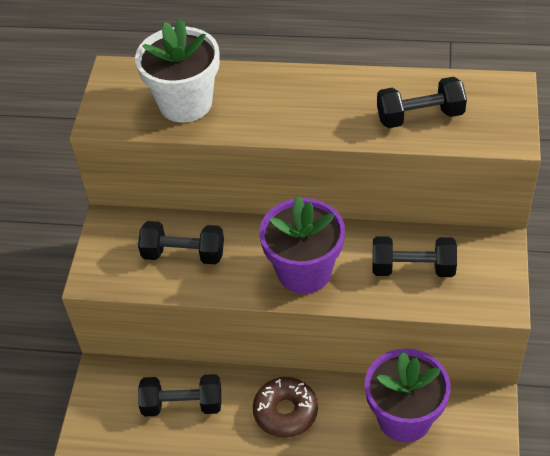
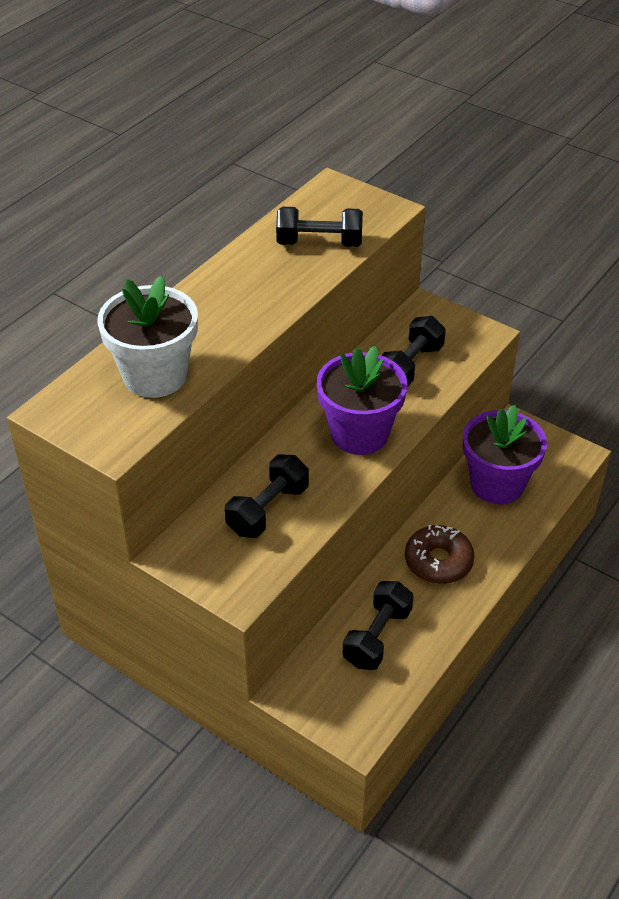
camera: 65 degrees left, 5 degrees down
black dumbbell [377,77,467,128] -> black dumbbell turned 75 degrees clockwise [276,207,363,247]

